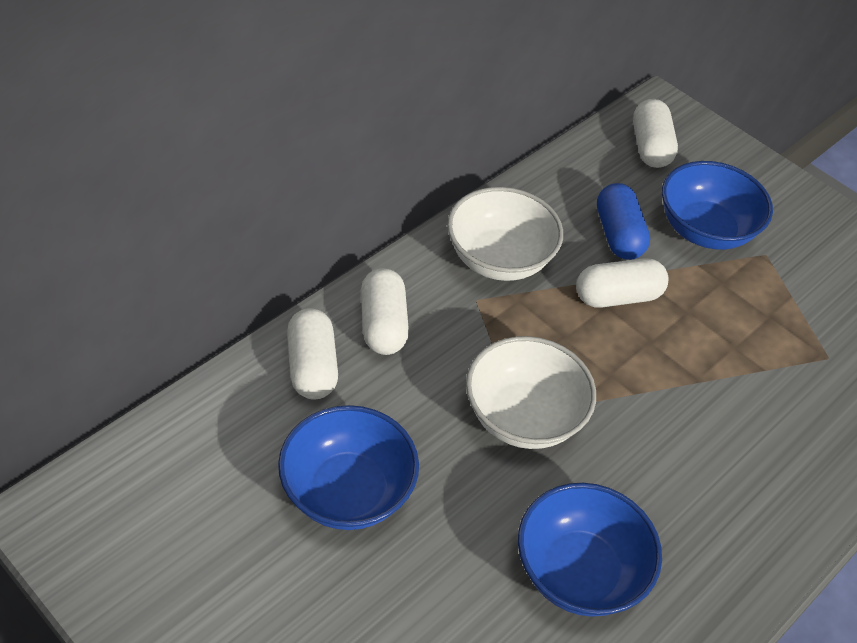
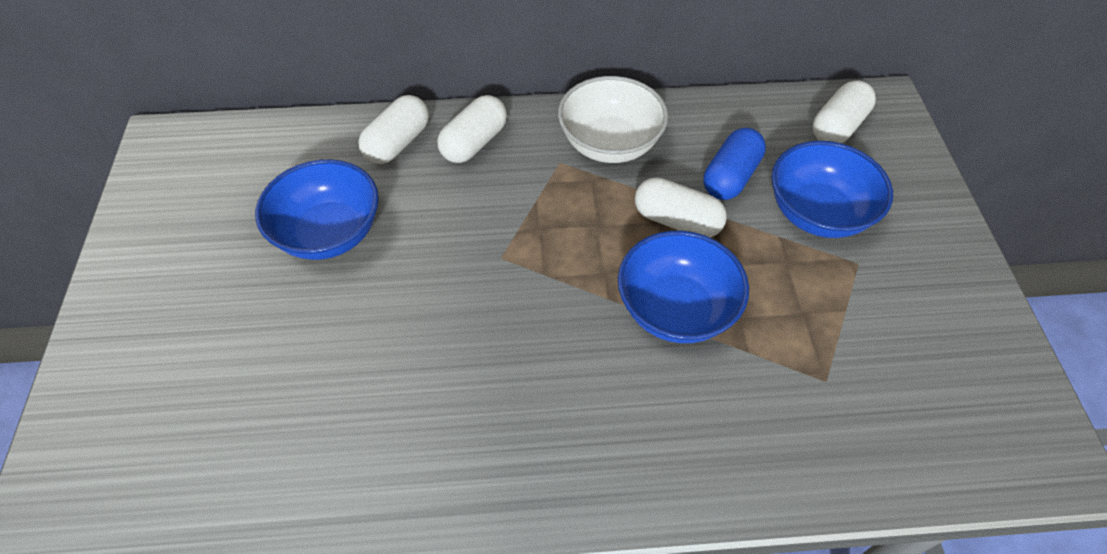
camera: 45 degrees right, 5 degrees up
white bowl [466,336,596,449] -> none
blue bowl [518,483,662,617] -> blue bowl moved to [618,231,749,343]

